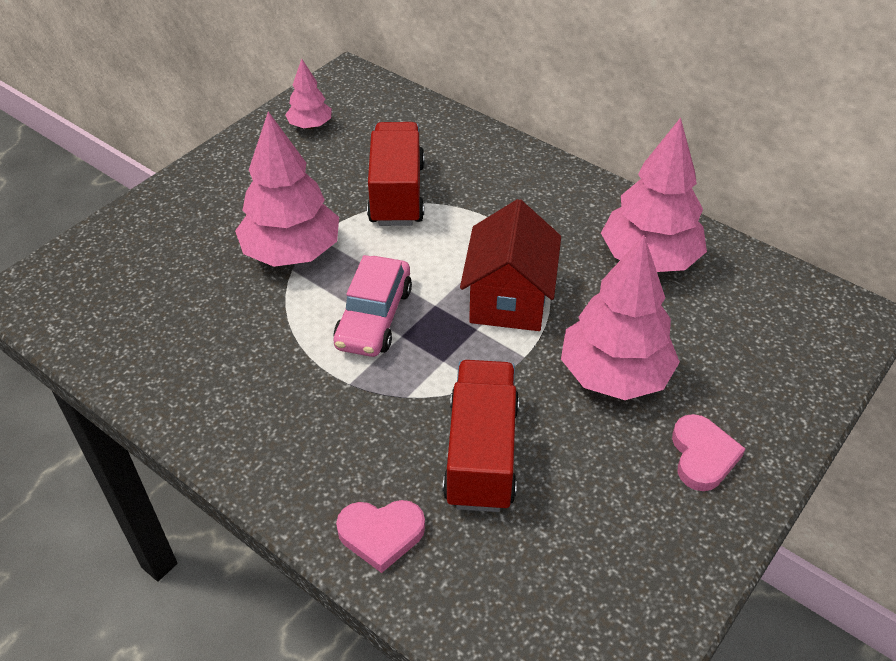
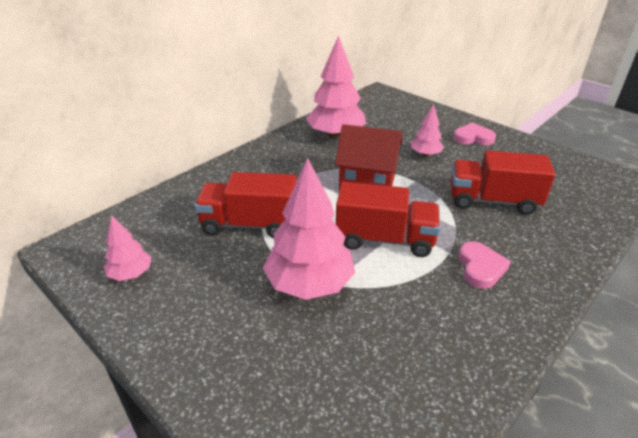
camera: 85 degrees left, 10 degrees down
pink car [333,255,412,357] -> red truck [336,182,440,257]
pink heart [336,500,425,573] -> pink heart moved to [459,241,511,289]
pink tree [561,235,680,400] -> pink tree [411,104,444,157], size x0.52

